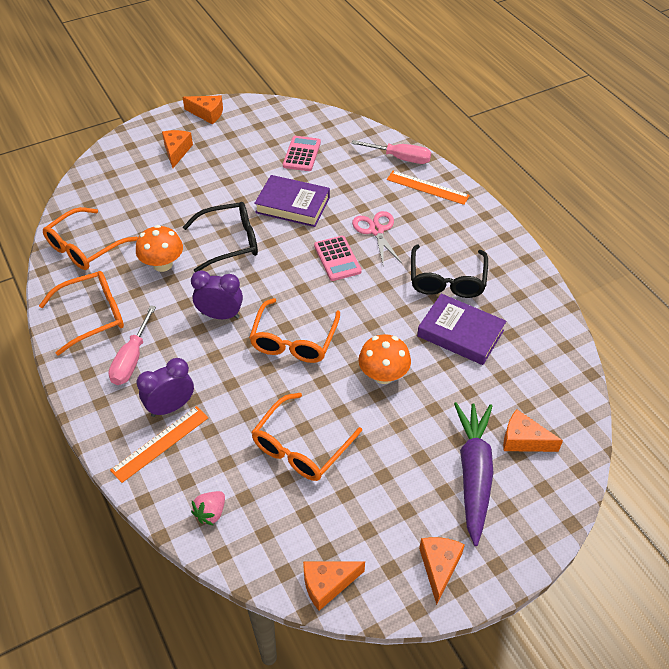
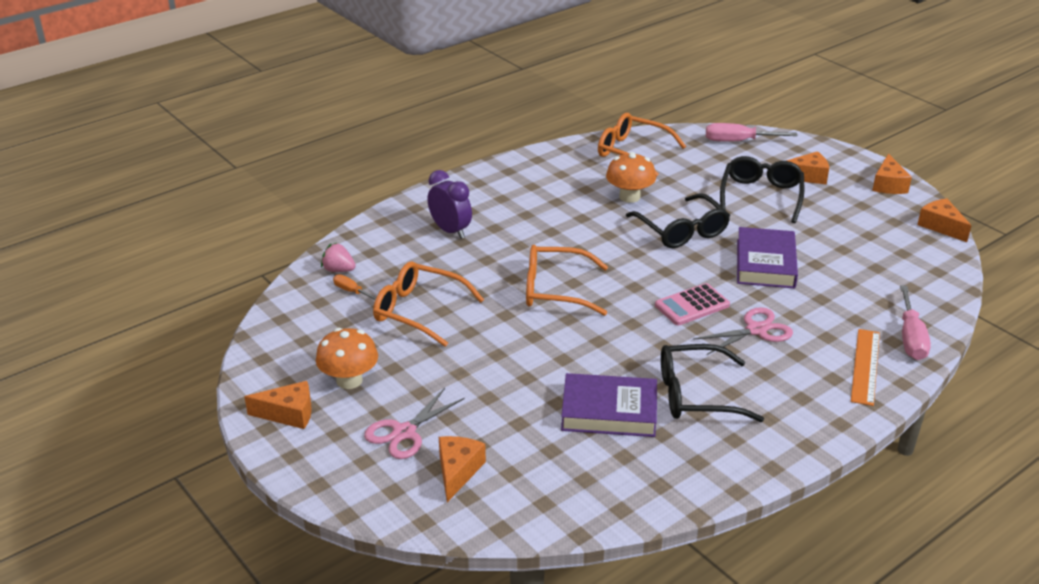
camera: 80 degrees right, 15 degrees down
orange glasses [39,271,124,356] -> none
pink screwdriver [108,305,156,385] -> pink screwdriver moved to [706,123,797,142]
orange ruler [110,406,209,483] -> none
purple clock [191,270,243,319] -> none
pink calculator [283,136,321,171] -> none
orange cheese [303,561,365,611] -> orange cheese moved to [917,199,971,242]
orange mushroom [358,334,411,384] -> orange mushroom moved to [316,328,378,389]
purple book [417,294,506,365] -> purple book turned 75 degrees clockwise [561,373,657,437]
purple carrot [454,402,494,546] -> pink scissors [364,388,465,459]
none -> orange screwdriver [333,274,376,300]
none -> black glasses [720,156,804,223]

